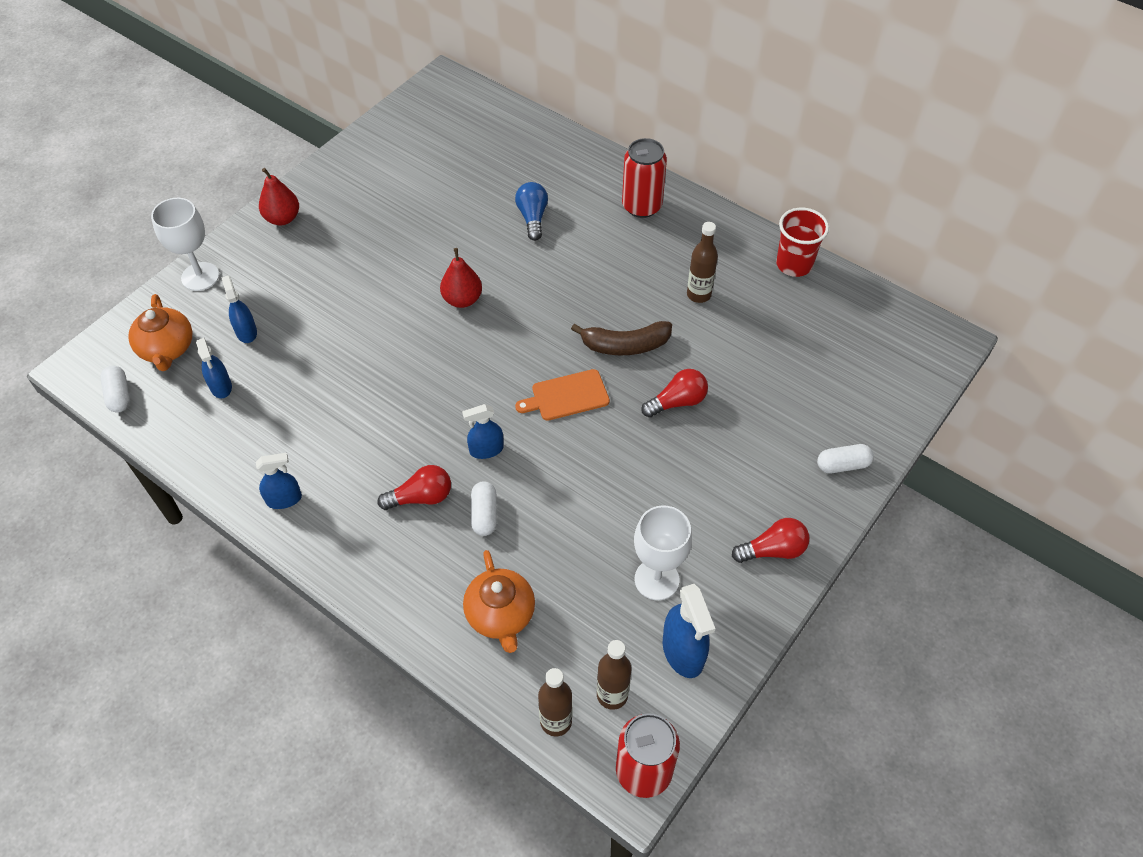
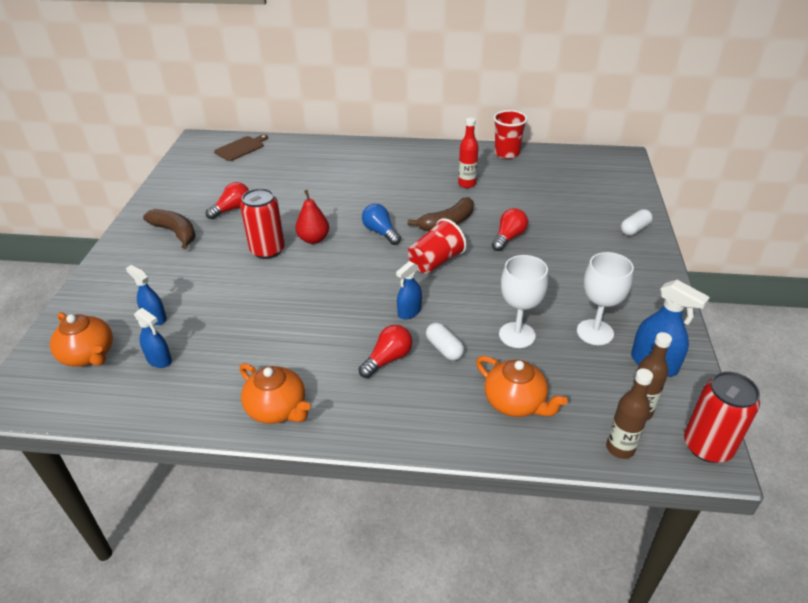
camera: 30 degrees left, 15 degrees down
white capsule [100,365,130,412] -> none
white goblet [151,198,219,291] -> white goblet moved to [499,255,548,348]
blue spray bottle [256,453,302,509] -> orange teapot [240,363,311,424]
red pear [259,168,299,225] -> none
blue light bulb [515,182,548,241] -> blue light bulb moved to [362,204,401,245]
orange cutting board [515,369,610,421] -> red cup [408,218,467,274]
red can [622,138,667,218] -> red can moved to [240,188,285,259]
brown bottle [687,222,718,303] -> red bottle [458,118,478,188]
red light bulb [732,518,809,563] -> red light bulb moved to [206,182,249,219]
none -> brown banana [143,209,196,249]
none -> brown cutting board [214,134,268,161]

